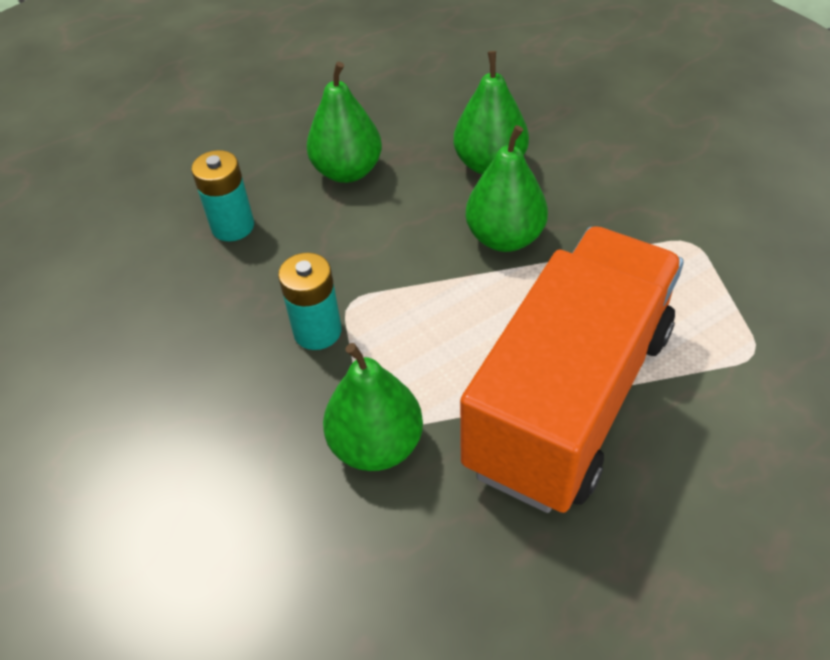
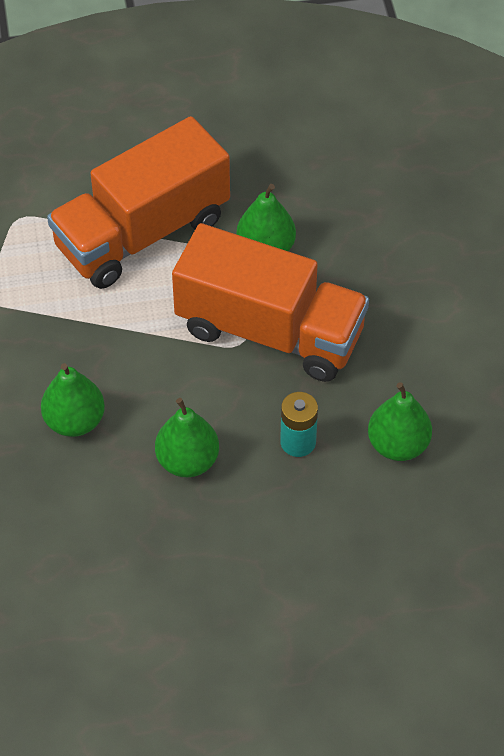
camera: 160 degrees left, 5 degrees up
turquoise battery [278,253,342,350] -> orange truck [172,223,369,382]
green pear [466,125,548,252] -> green pear moved to [368,382,432,461]

